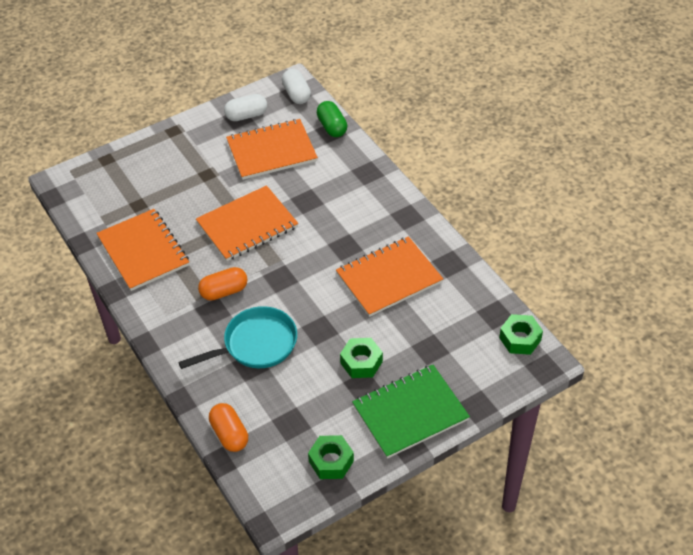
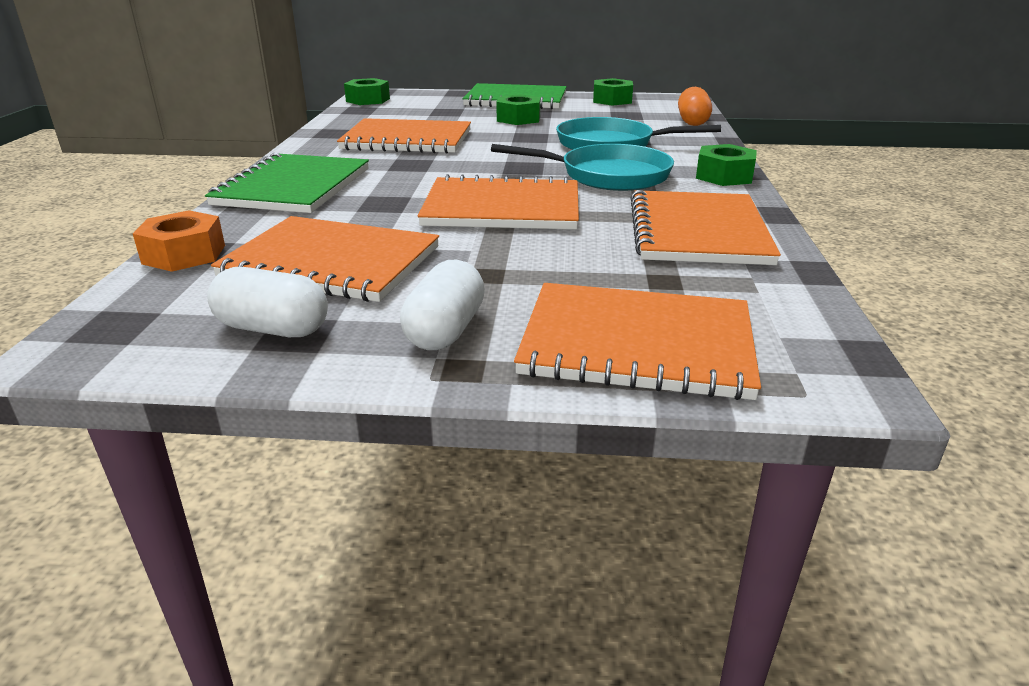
camera: 145 degrees left, 20 degrees down
orange capsule [198,267,247,301] -> turquoise pan [491,144,674,191]
white capsule [282,69,311,104] -> white capsule moved to [400,260,485,350]
green capsule [317,101,347,137] -> orange nut [133,210,225,272]
none -> green notebook [205,153,369,213]
none -> orange notebook [514,283,761,400]
none -> green nut [696,144,757,186]

